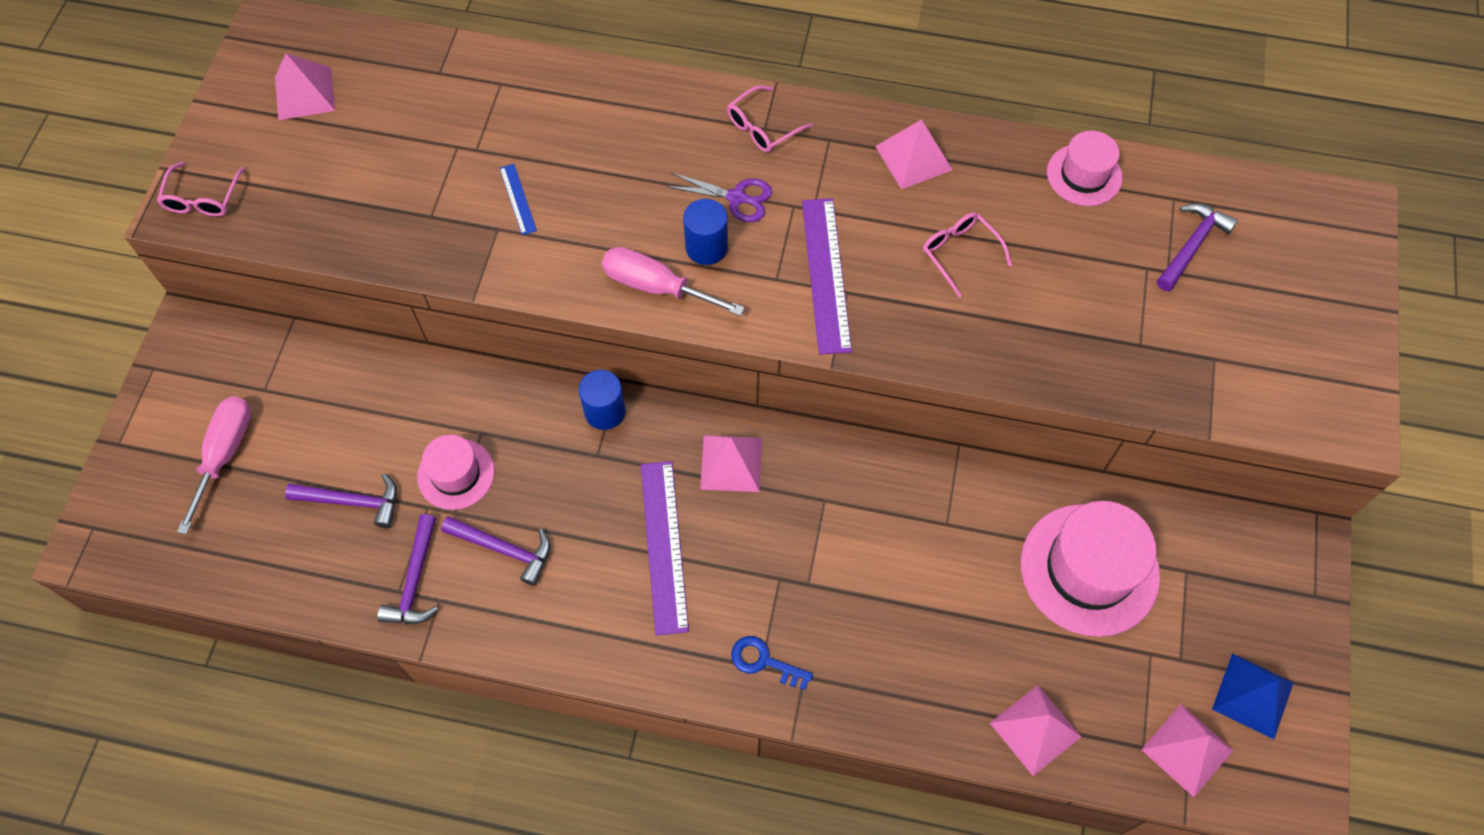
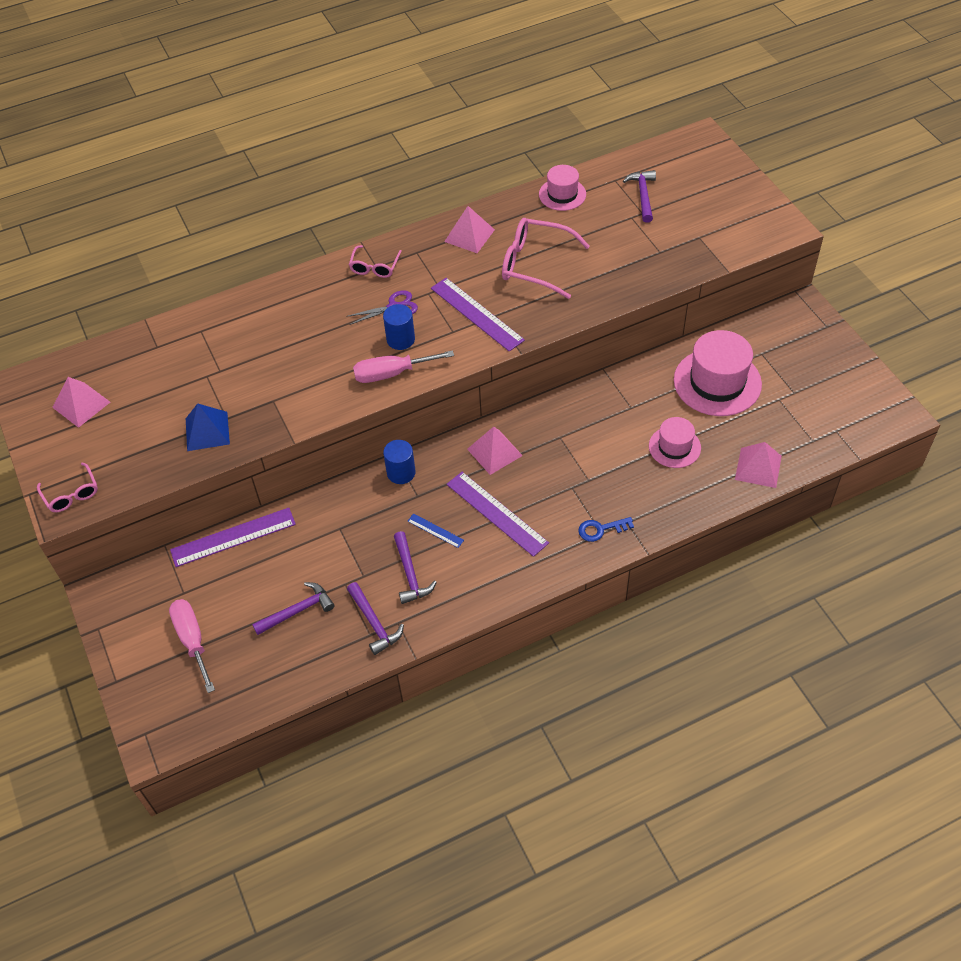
camera: 35 degrees left, 10 degrees down
pink hat [417,435,494,510] -> pink hat moved to [649,417,701,468]
purple hammer [441,516,550,586] -> purple hammer turned 90 degrees clockwise [394,531,437,604]
blue ruler [500,164,537,235] -> blue ruler moved to [407,513,464,548]
pink glasses [923,212,1012,298] -> pink glasses [502,218,590,299], size x1.76
pink pyramid [1141,704,1233,797] -> none
blue pyramid [1212,653,1294,739] -> blue pyramid moved to [186,403,230,451]
none -> purple ruler [170,508,296,567]

